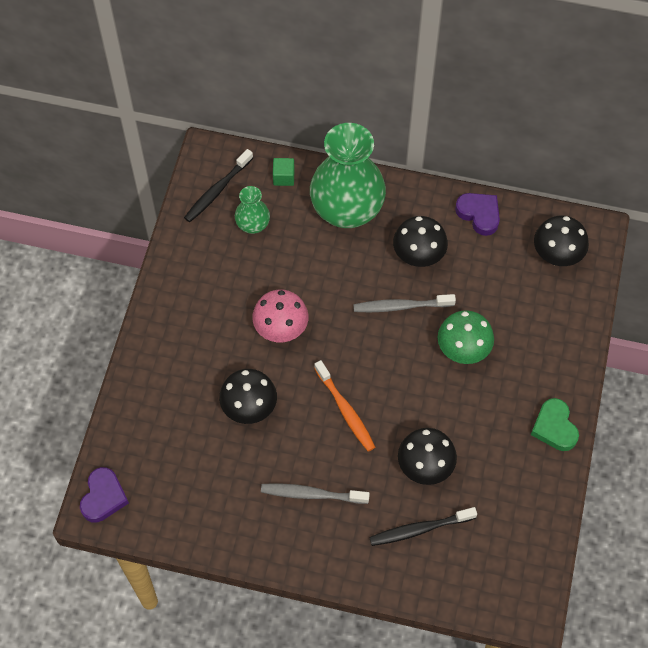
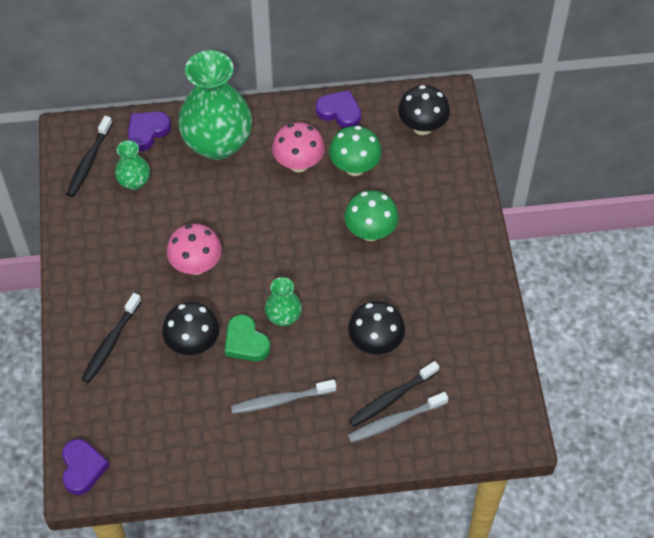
camera: 20 degrees left, 5 degrees down
green cube [273,158,295,186] -> purple heart [128,112,171,151]
orange toothbrush [314,360,375,452] -> green vase [265,277,302,326]
grey toothbrush [353,294,456,312] -> grey toothbrush moved to [348,392,448,443]
black mushroom [393,216,448,267] -> pink mushroom [272,122,325,173]
green heart [531,398,579,451] -> green heart moved to [225,314,270,362]
none -> black toothbrush [81,293,141,383]
none -> green mushroom [329,126,382,176]

